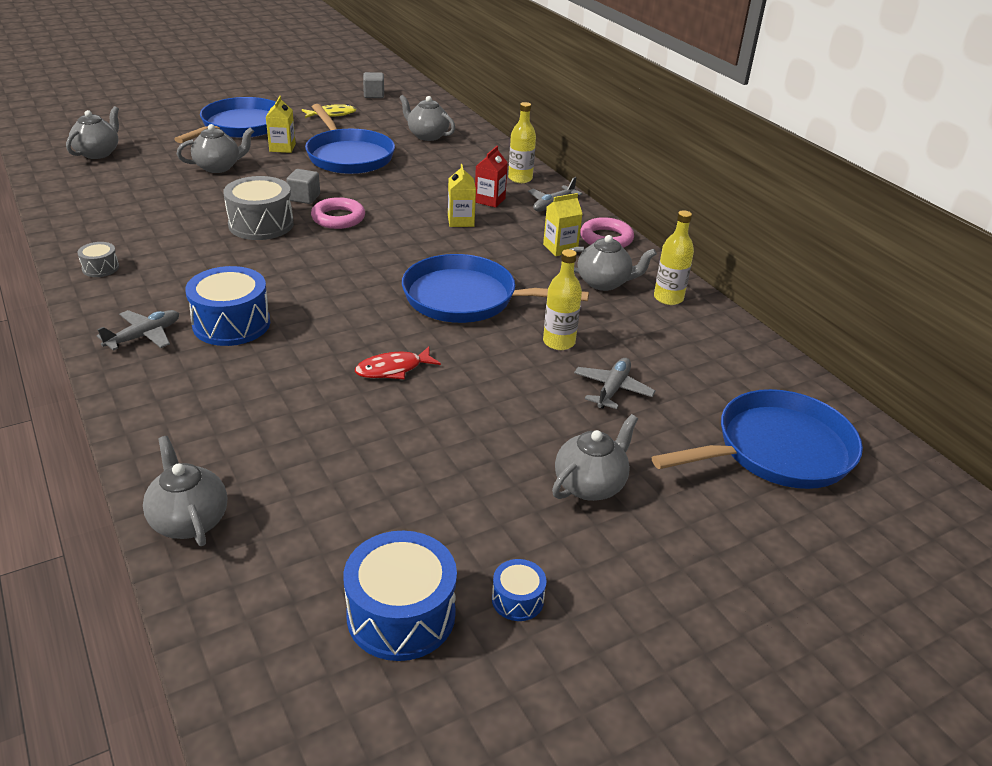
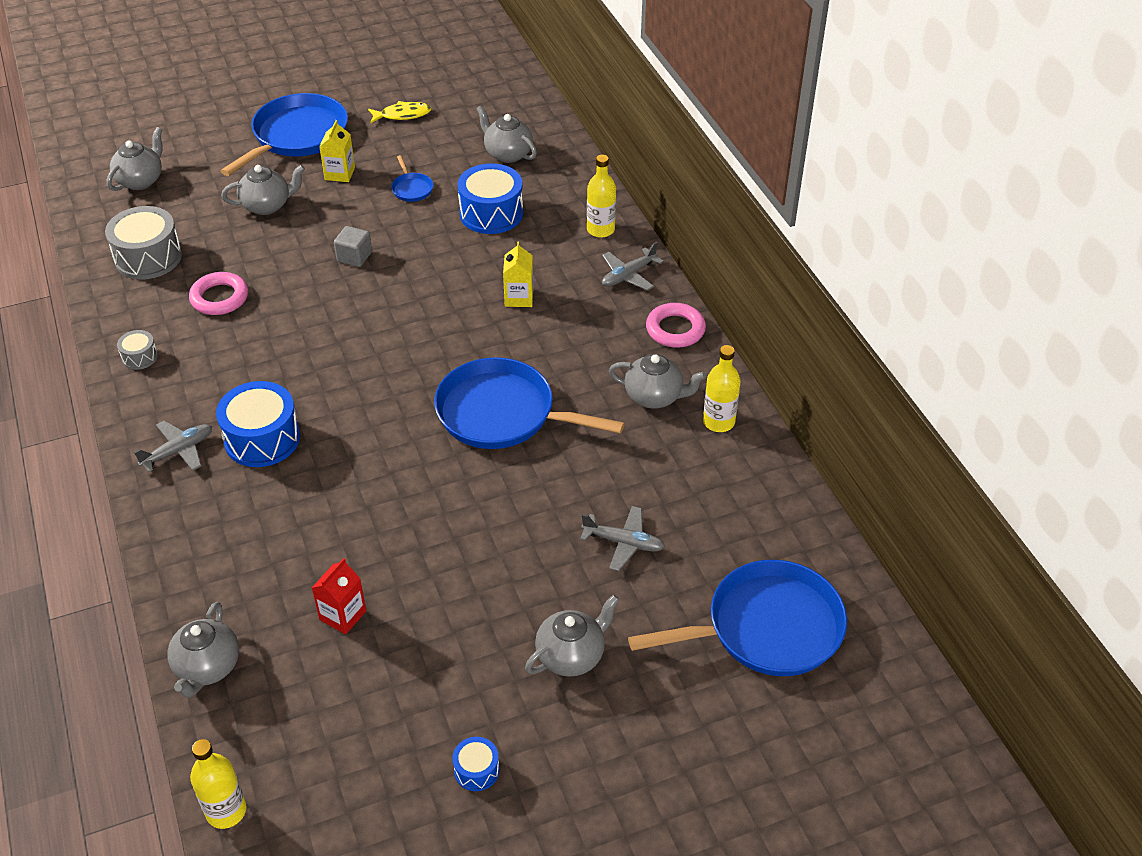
camera: 10 degrees right, 10 degrees up
grey teapot [143,436,227,546] -> grey teapot turned 150 degrees counterclockwise [167,602,239,697]
grey drum [223,176,294,240] -> grey drum moved to [105,206,182,280]
blue pan [305,104,395,174] -> blue pan [391,155,433,202], size x0.42
pink ring [311,197,365,229] -> pink ring moved to [189,272,248,315]
blue drum [344,531,457,661] -> blue drum moved to [457,163,523,234]
red fish [355,347,441,379] -> none
grey cube [363,72,384,98] -> none
red carton [475,146,508,208] -> red carton moved to [312,558,366,634]
yellow carton [543,193,582,256] -> none
yellow bottle [543,249,582,350] -> yellow bottle moved to [190,739,246,829]
grey plane [574,358,656,409] -> grey plane turned 75 degrees clockwise [580,506,665,571]

